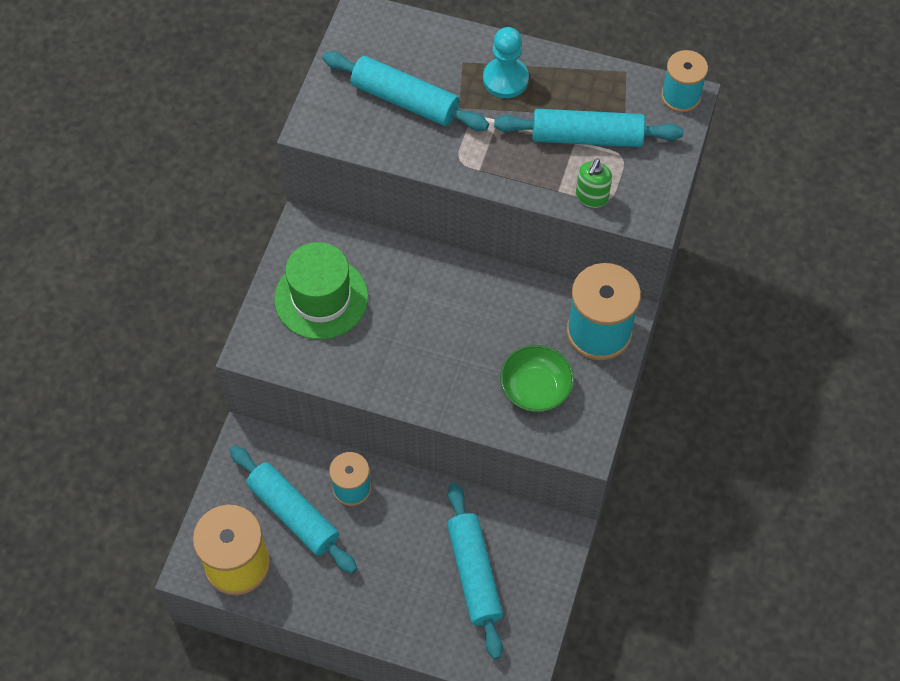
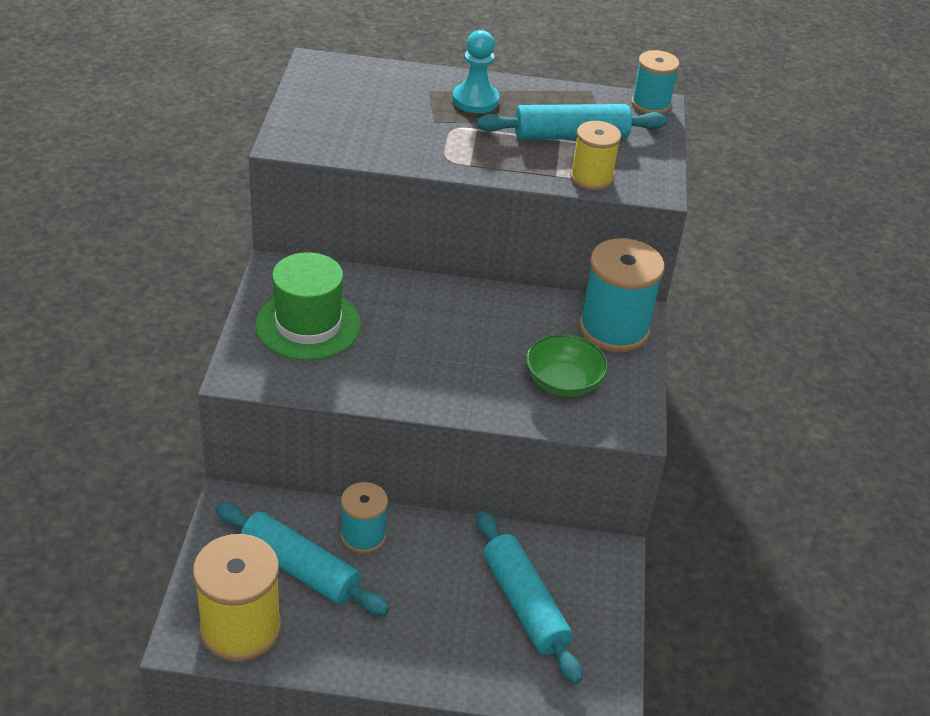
camera: 15 degrees left, 20 degrees down
turquoise rolling pin [322,52,489,131] -> none
green soap dispenser [576,158,612,208] -> yellow spool [570,121,621,190]

